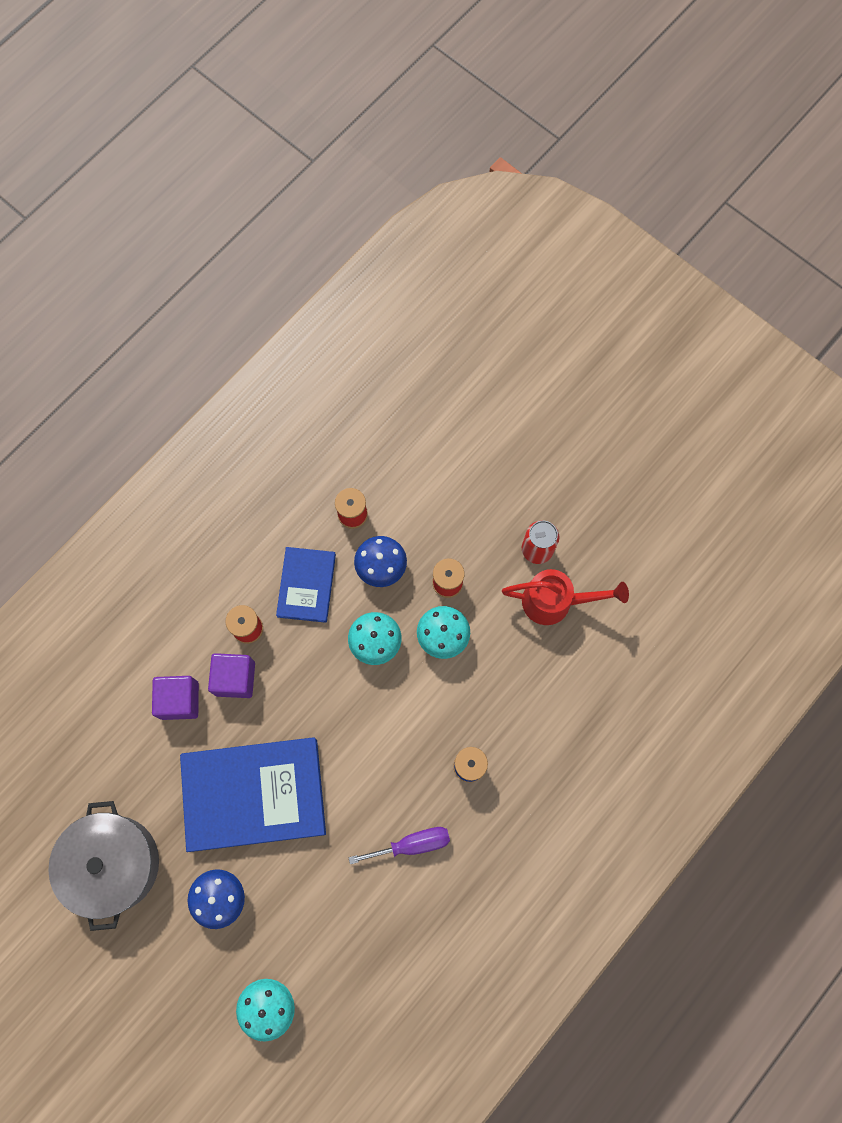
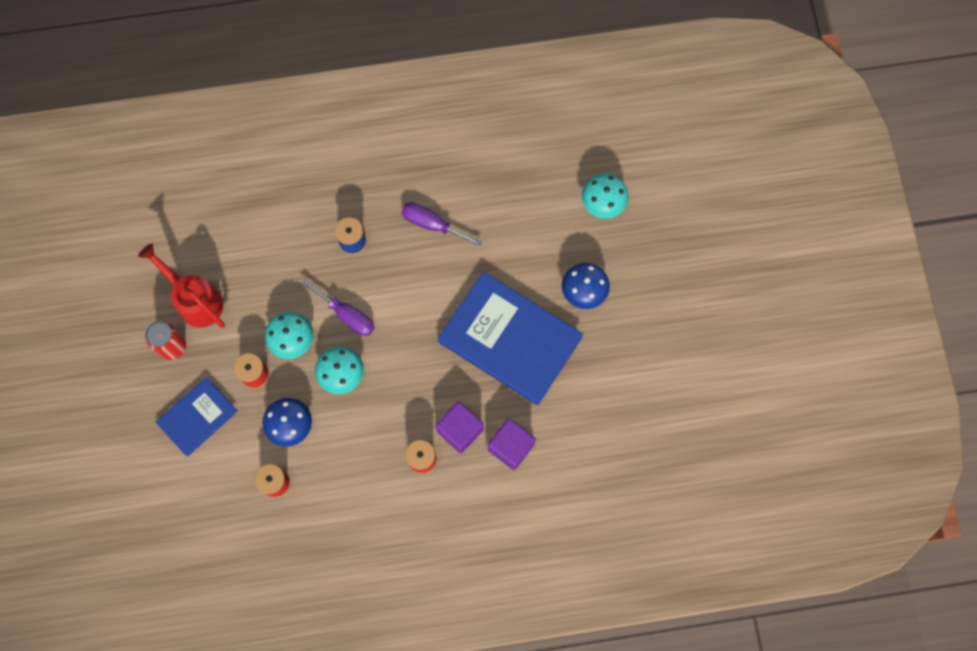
camera: 140 degrees left, 0 degrees up
grey pot [48,801,159,931] -> none
blue book [276,547,336,623] -> blue book moved to [156,377,238,457]
none -> purple screwdriver [301,278,375,336]

